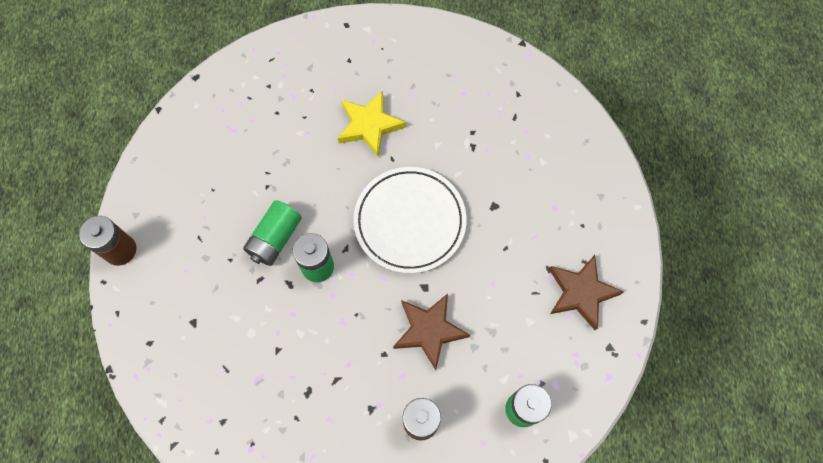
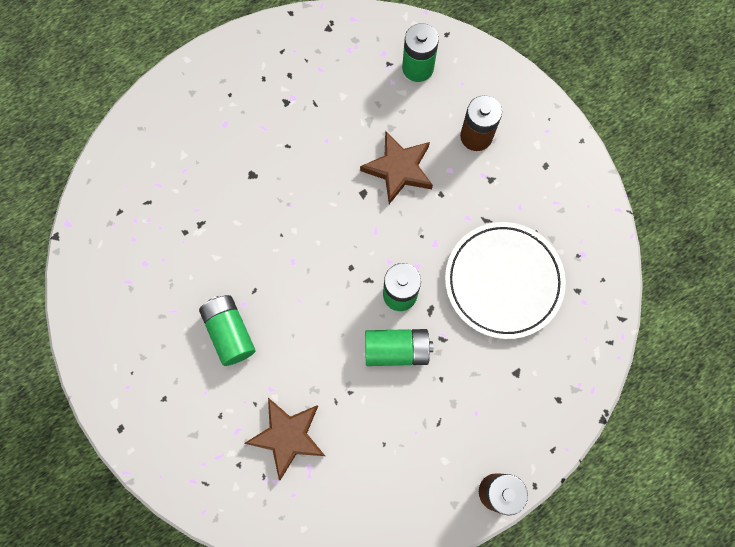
camera: 120 degrees left, 5 degrees up
yellow star [338,91,406,158] -> green battery [199,295,256,366]
white plate [353,167,467,273] -> white plate moved to [445,222,566,339]
brown star [549,255,624,330] -> brown star moved to [244,398,325,480]

